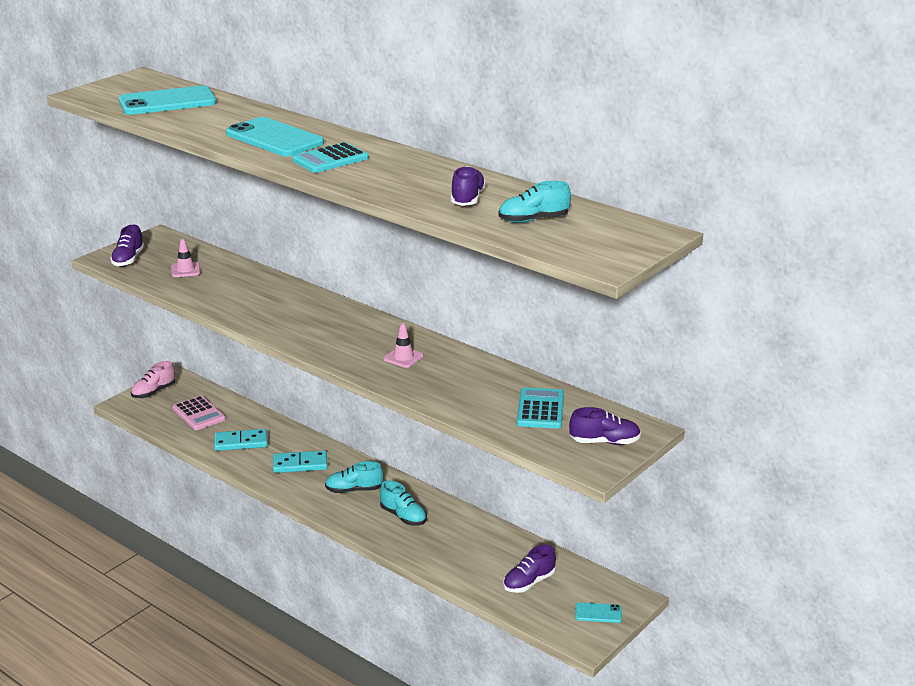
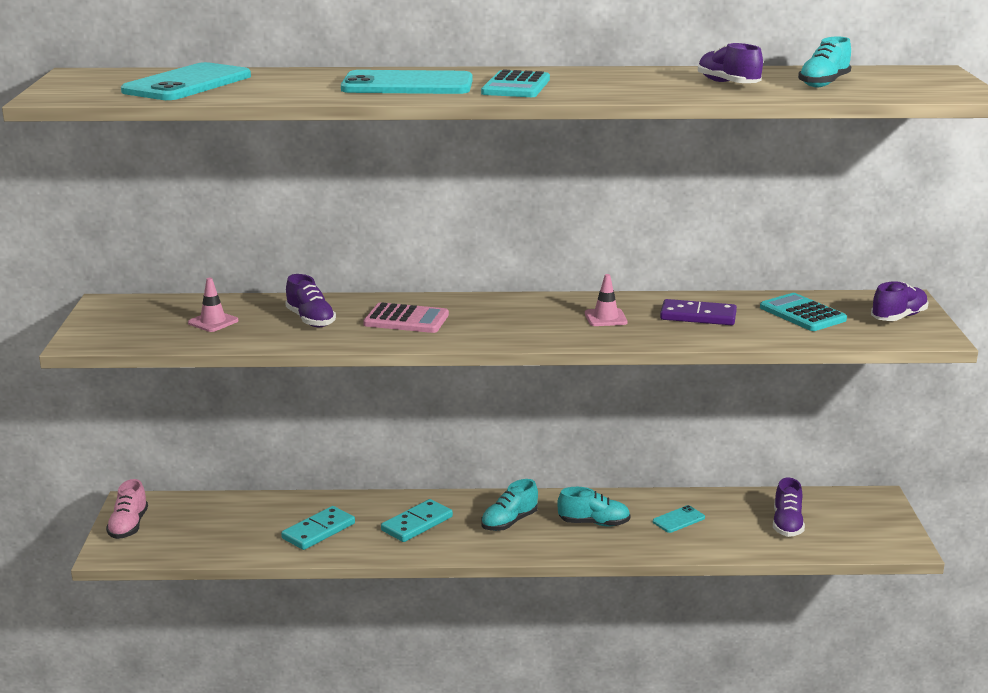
camera: 40 degrees left, 5 degrees down
purple shoe [110,225,144,267] -> purple shoe moved to [285,274,336,327]
pink calculator [172,396,226,430] -> pink calculator moved to [363,302,449,333]
turquoise phone [575,602,622,623] -> turquoise phone moved to [653,505,705,533]
none -> purple domino [660,299,737,325]

